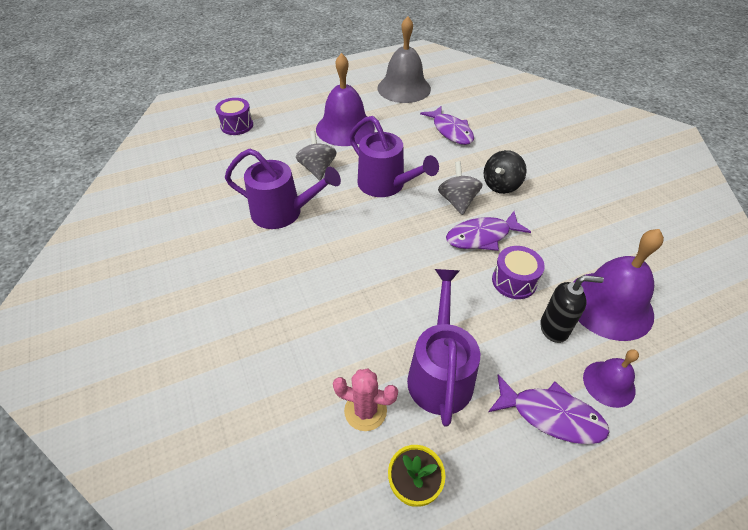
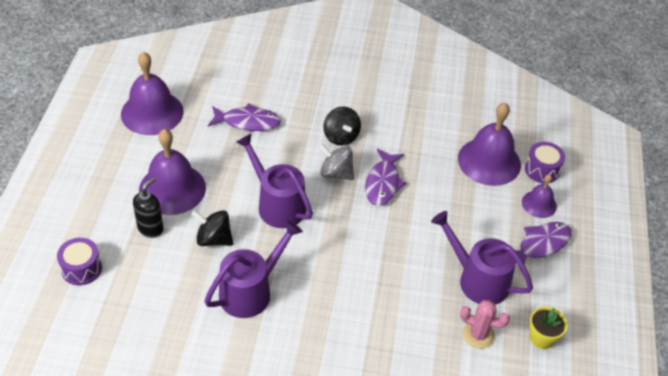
camera: 60 degrees left, 0 degrees up
grey spinning top [296,131,337,180] -> black spinning top [191,210,233,246]
pink cactus [333,369,398,431] -> pink cactus turned 60 degrees clockwise [460,300,510,349]
purple watering can [349,116,439,197] -> purple watering can turned 120 degrees counterclockwise [236,133,313,228]
grey bell [377,16,431,103] -> purple bell [121,52,184,135]
purple drum [492,246,545,299] -> purple drum moved to [525,142,565,183]
black soap dispenser [540,275,604,343] -> black soap dispenser moved to [133,177,163,238]

